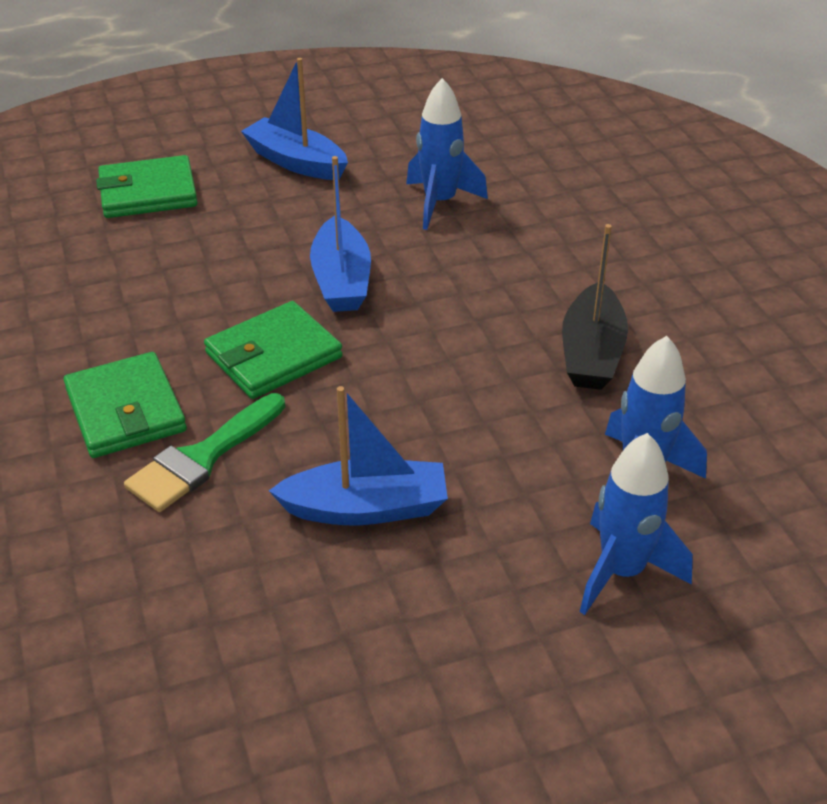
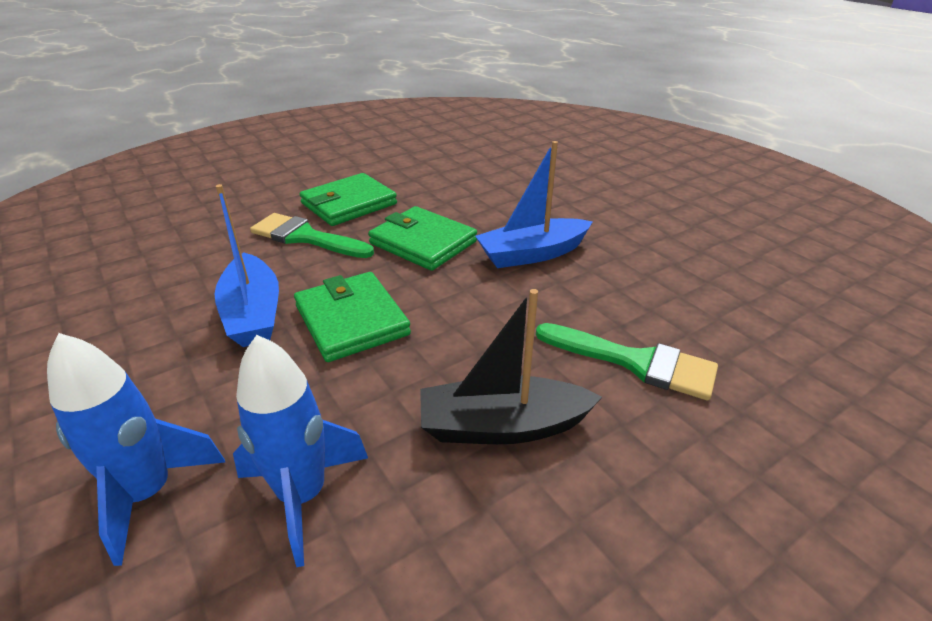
camera: 75 degrees right, 5 degrees down
green wallet [96,155,198,218] -> green wallet moved to [294,272,411,362]
blue boat [241,58,348,180] -> none
blue rocket [406,78,488,230] -> none
none -> green brush [536,323,718,400]

